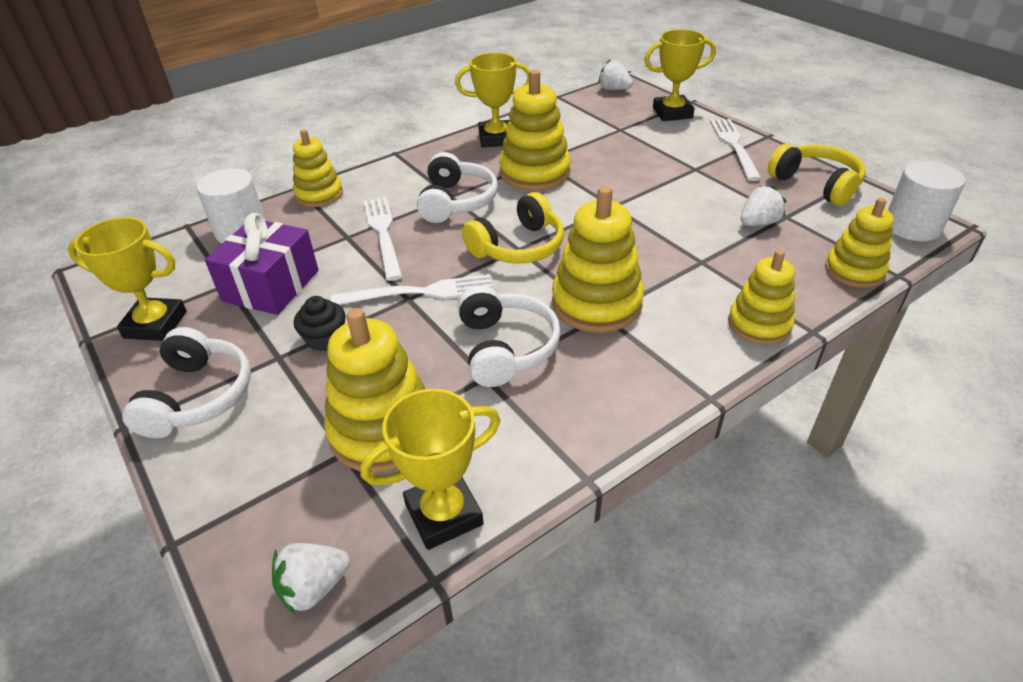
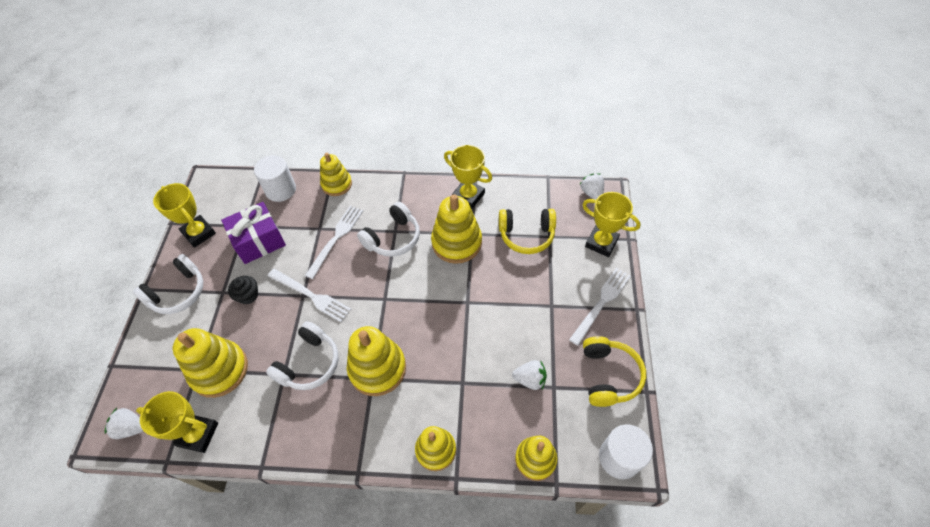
camera: 40 degrees right, 15 degrees up
yellow headphones [462,192,564,264] -> yellow headphones moved to [499,209,556,254]

